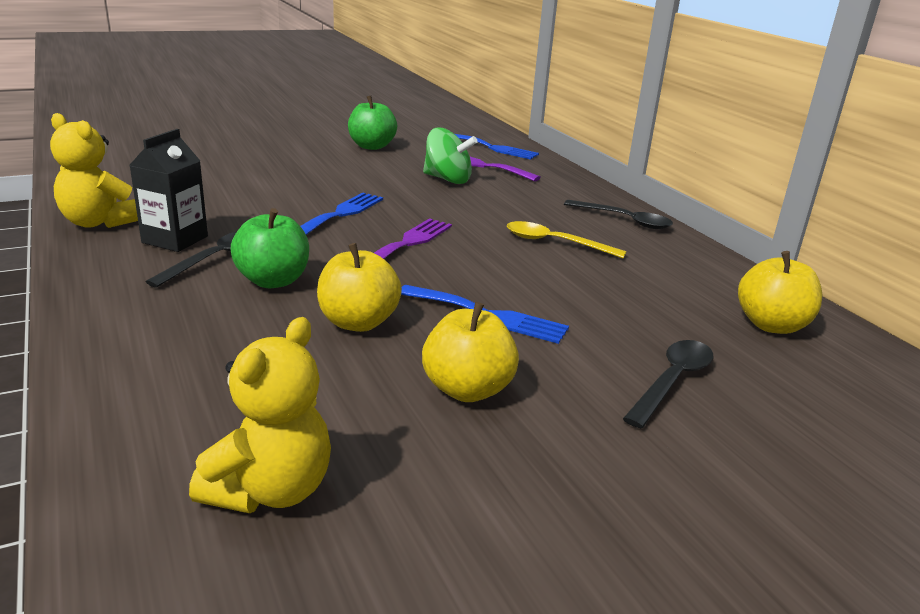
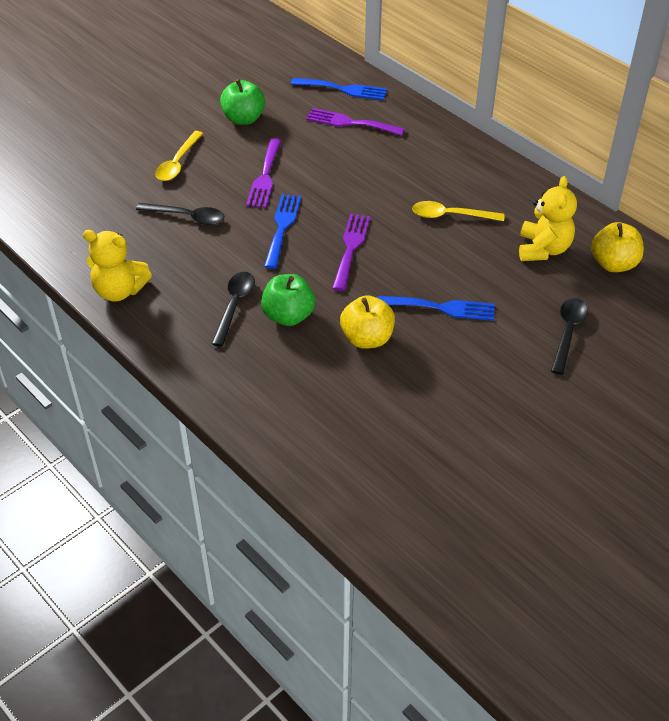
camera: 15 degrees left, 20 degrees up
black carton [130,129,208,252] -> none
yellow teddy bear [189,317,331,513] -> yellow teddy bear moved to [519,176,577,261]
yellow apple [422,302,519,402] -> none
green spinning top [423,128,478,184] -> none
black spoon [564,200,673,229] -> black spoon moved to [136,203,224,225]
none -> yellow spoon [155,131,203,181]
none -> purple fork [246,138,281,208]

